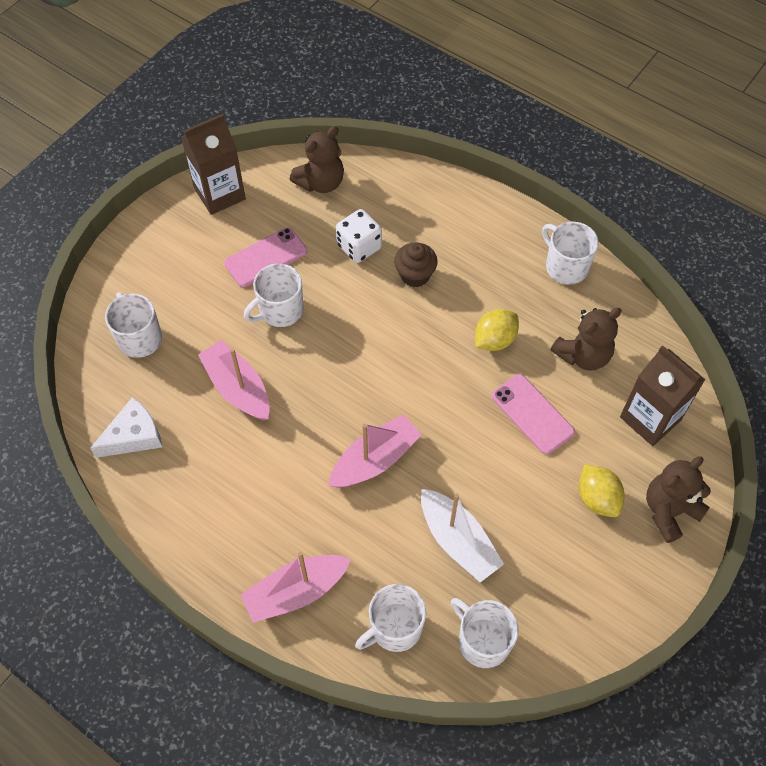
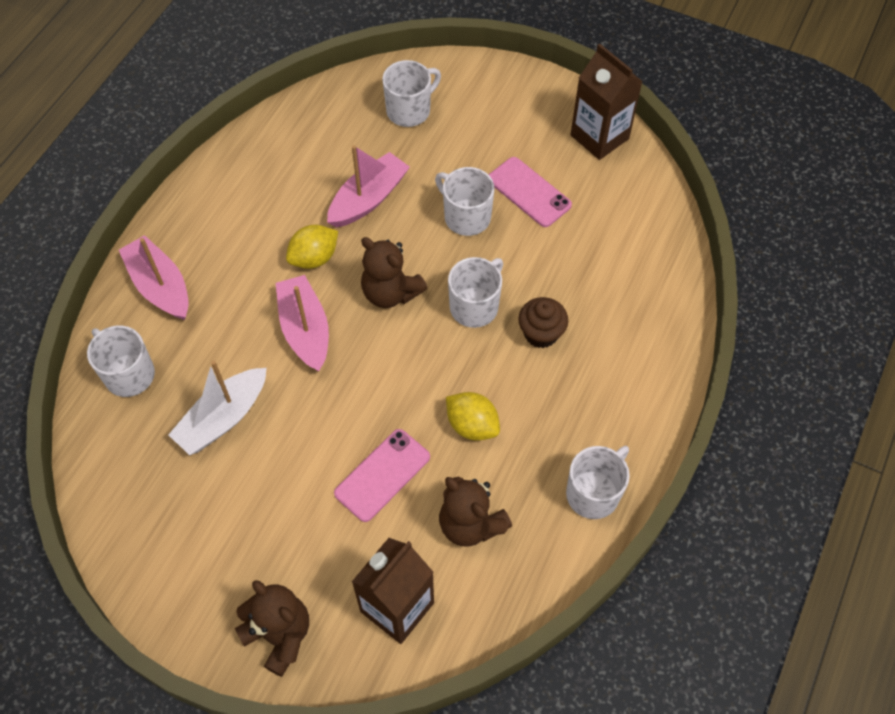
camera: 80 degrees right, 0 degrees up
white cheese [90,397,162,458] -> none
brown teddy bear [290,126,344,193] -> brown teddy bear moved to [361,237,427,308]
pink boat [328,414,422,487] -> pink boat turned 150 degrees counterclockwise [276,275,329,371]
white dice [336,209,382,263] -> none
white mug [451,598,519,668] -> white mug moved to [448,257,503,328]
yellow lemon [579,465,625,517] -> yellow lemon moved to [286,225,338,269]

